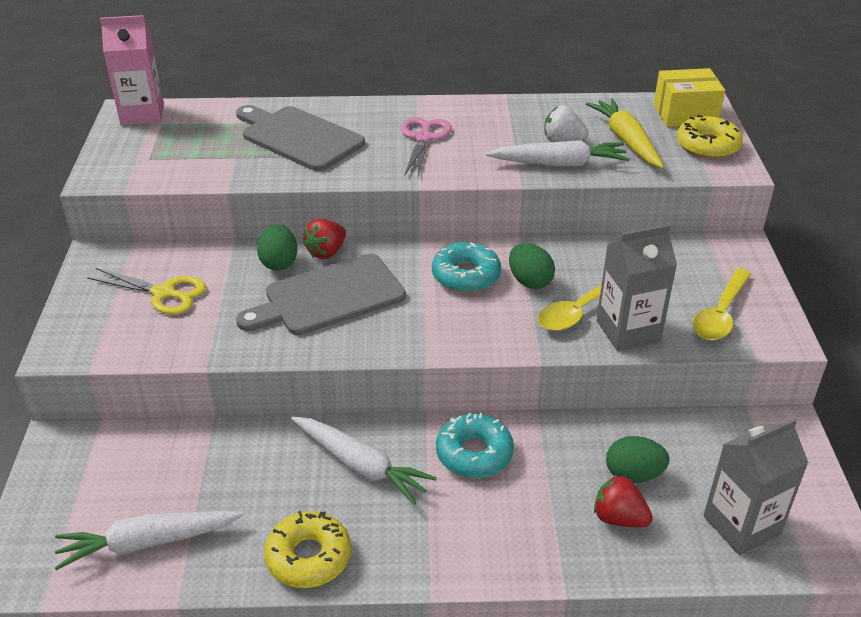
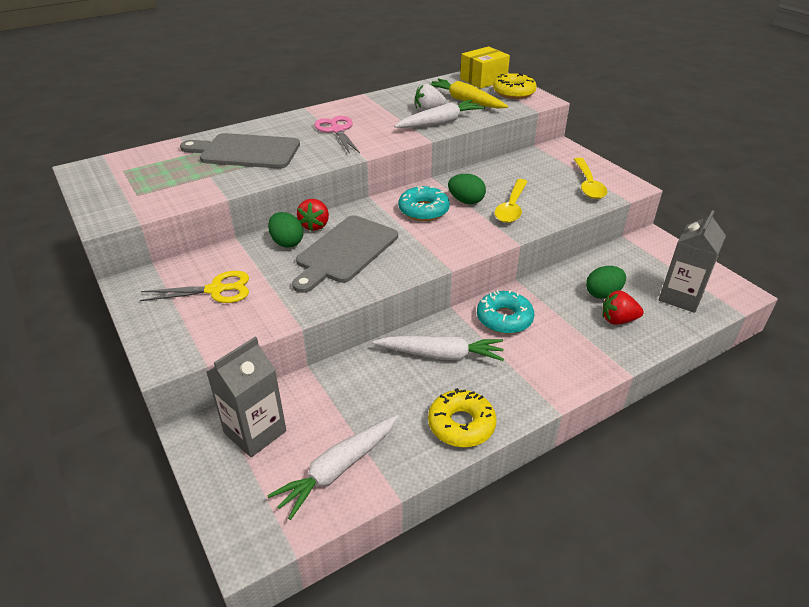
camera: 30 degrees left, 0 degrees up
pink carton [100,15,164,125] -> none
grey carton [597,224,677,351] -> grey carton moved to [206,336,286,457]

